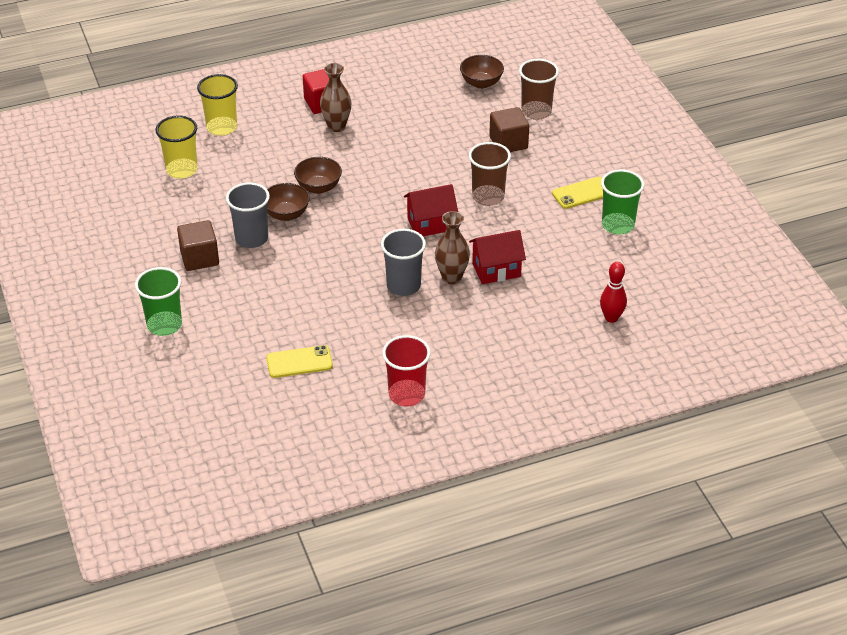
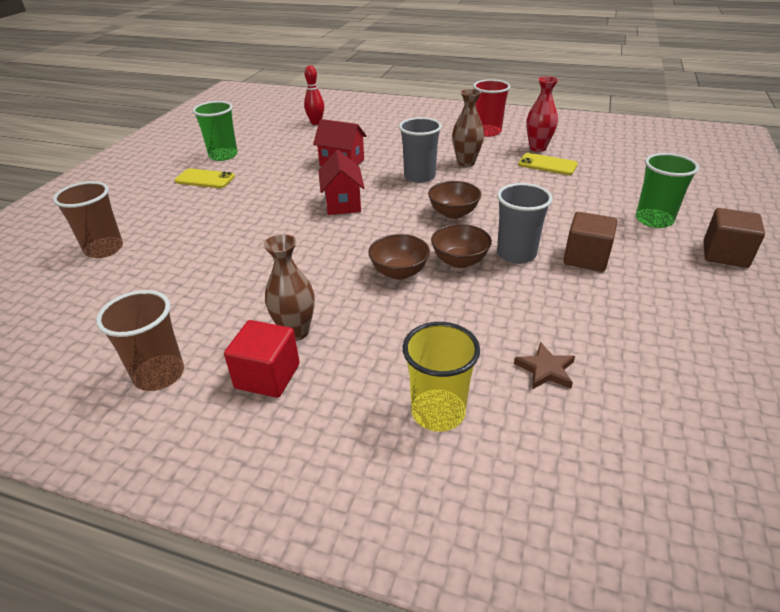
camera: 140 degrees left, 5 degrees down
yellow cup [155,115,198,179] -> brown star [514,342,575,390]
red house [404,184,458,236] -> red house turned 60 degrees clockwise [318,150,364,215]
brown vase [435,211,470,284] -> brown vase moved to [452,89,484,167]
brown bowl [460,55,504,89] -> brown bowl moved to [428,181,481,219]
brown cup [469,142,511,206] -> brown cup moved to [96,290,184,391]
brown cube [489,107,529,152] -> brown cube moved to [703,208,765,268]
none -> red vase [526,76,558,152]

